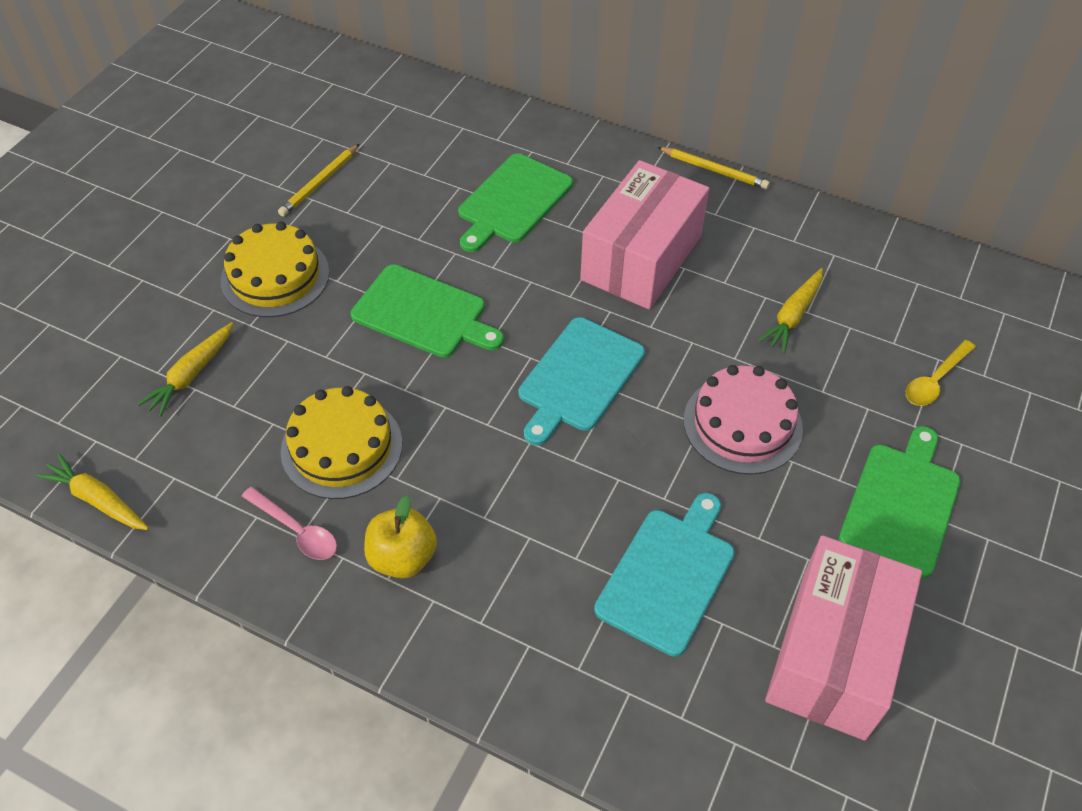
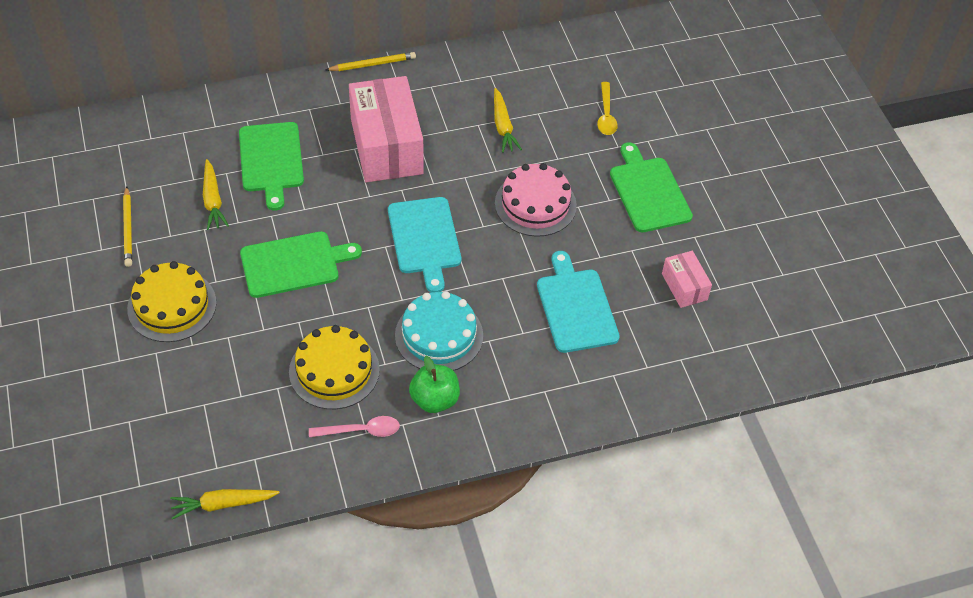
camera: 45 degrees left, 0 degrees up
yellow carrot [137,322,233,417] -> yellow carrot moved to [203,159,229,230]
yellow apple [364,495,437,578] -> green apple [409,356,460,413]
pink box [765,535,922,740] -> pink box [662,251,712,308], size x0.48
none -> turquoise cake [395,291,483,371]

